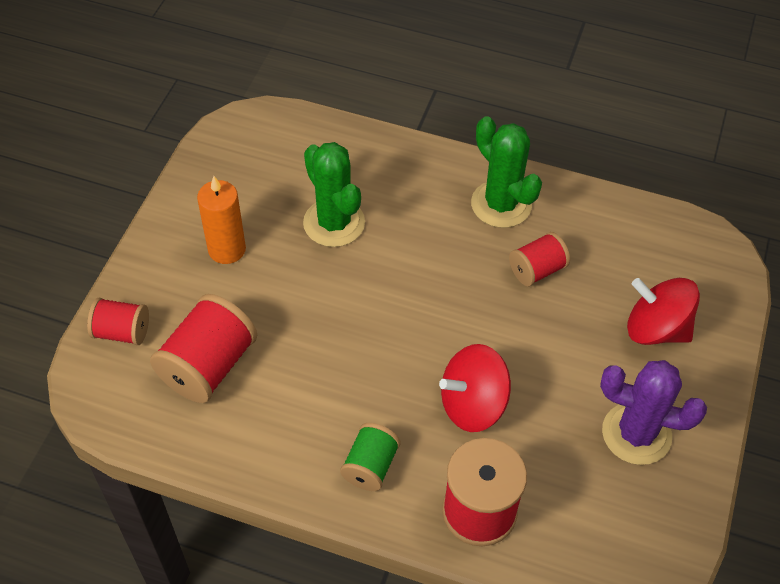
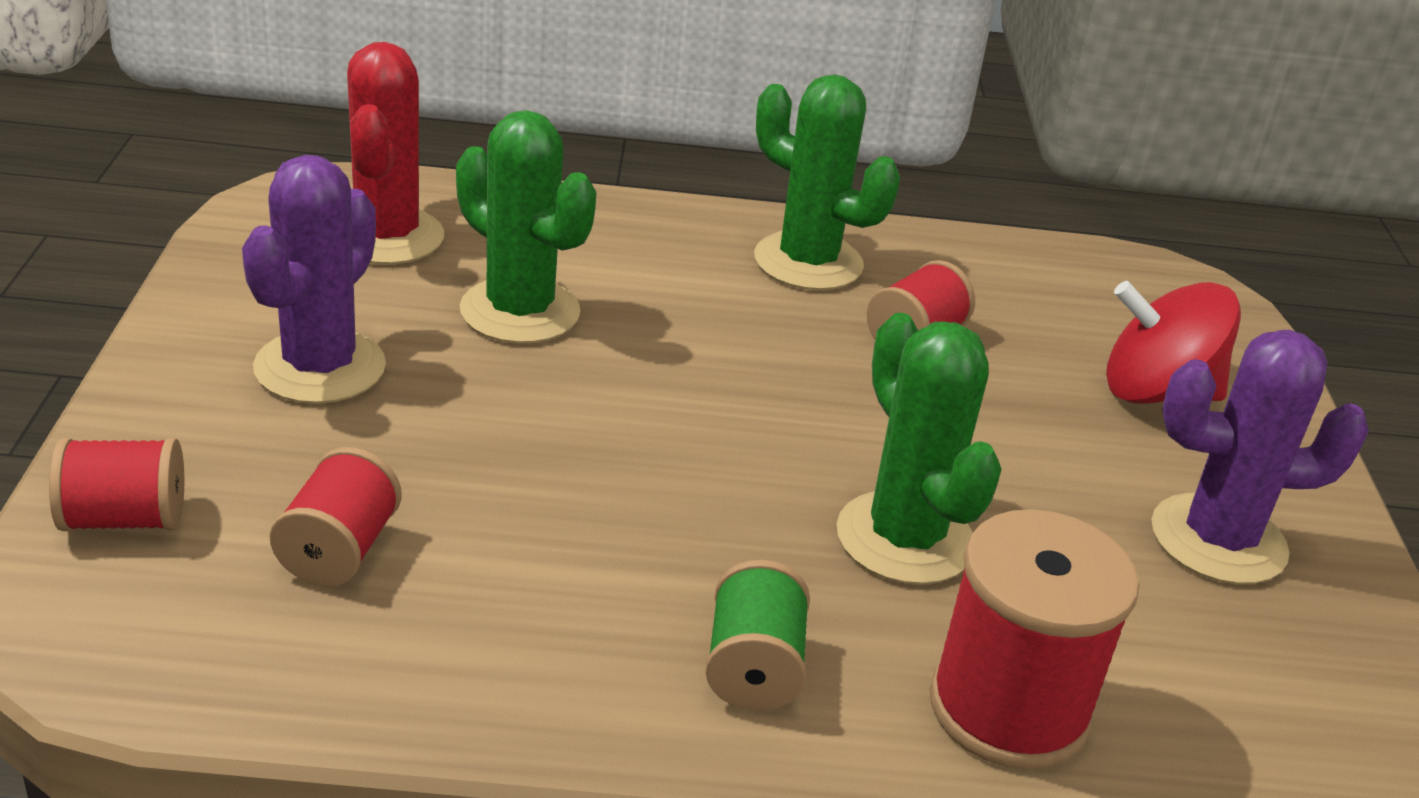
camera: 20 degrees left, 20 degrees down
red spool [150,294,257,403] -> red spool [270,447,402,587], size x0.60
orange candle [197,176,246,264] -> purple cactus [242,155,386,404]
red spinning top [439,344,511,432] -> green cactus [837,313,1002,585]
none -> red cactus [347,42,444,264]

